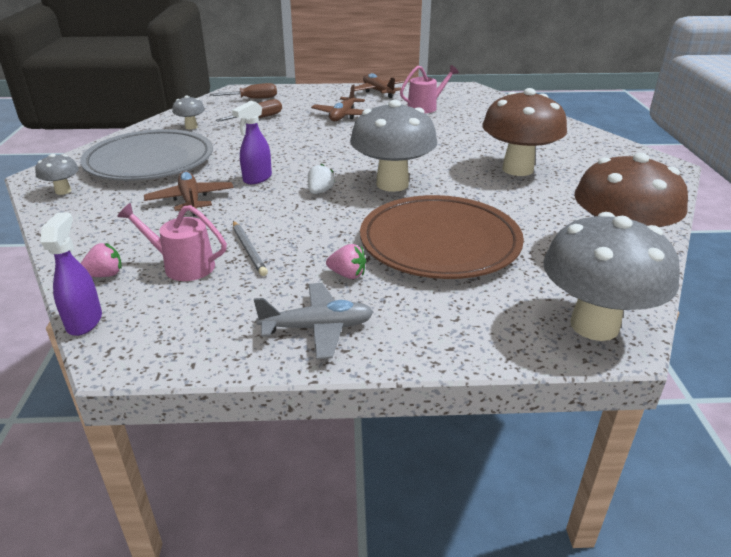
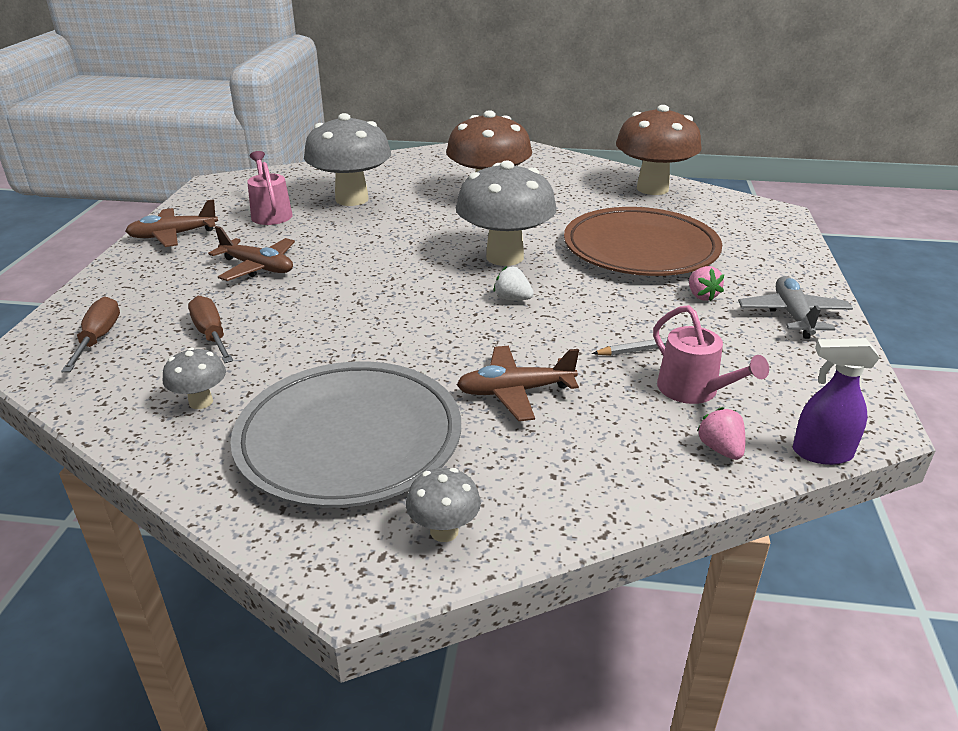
camera: 80 degrees left, 0 degrees up
pink watering can [117,203,227,281] -> pink watering can turned 60 degrees counterclockwise [653,305,769,404]
purple spray bottle [232,101,272,184] -> none
pink strawberry [326,244,366,279] -> pink strawberry turned 135 degrees clockwise [689,266,724,301]
grey mushroom [543,212,680,341] -> grey mushroom moved to [304,113,391,206]

